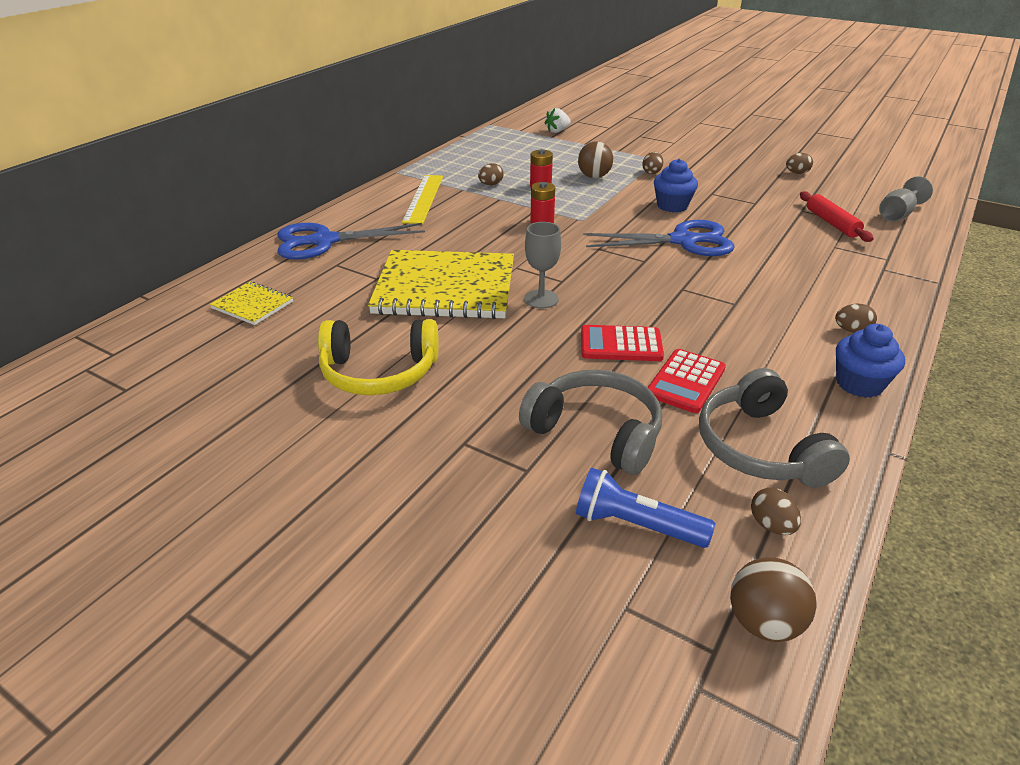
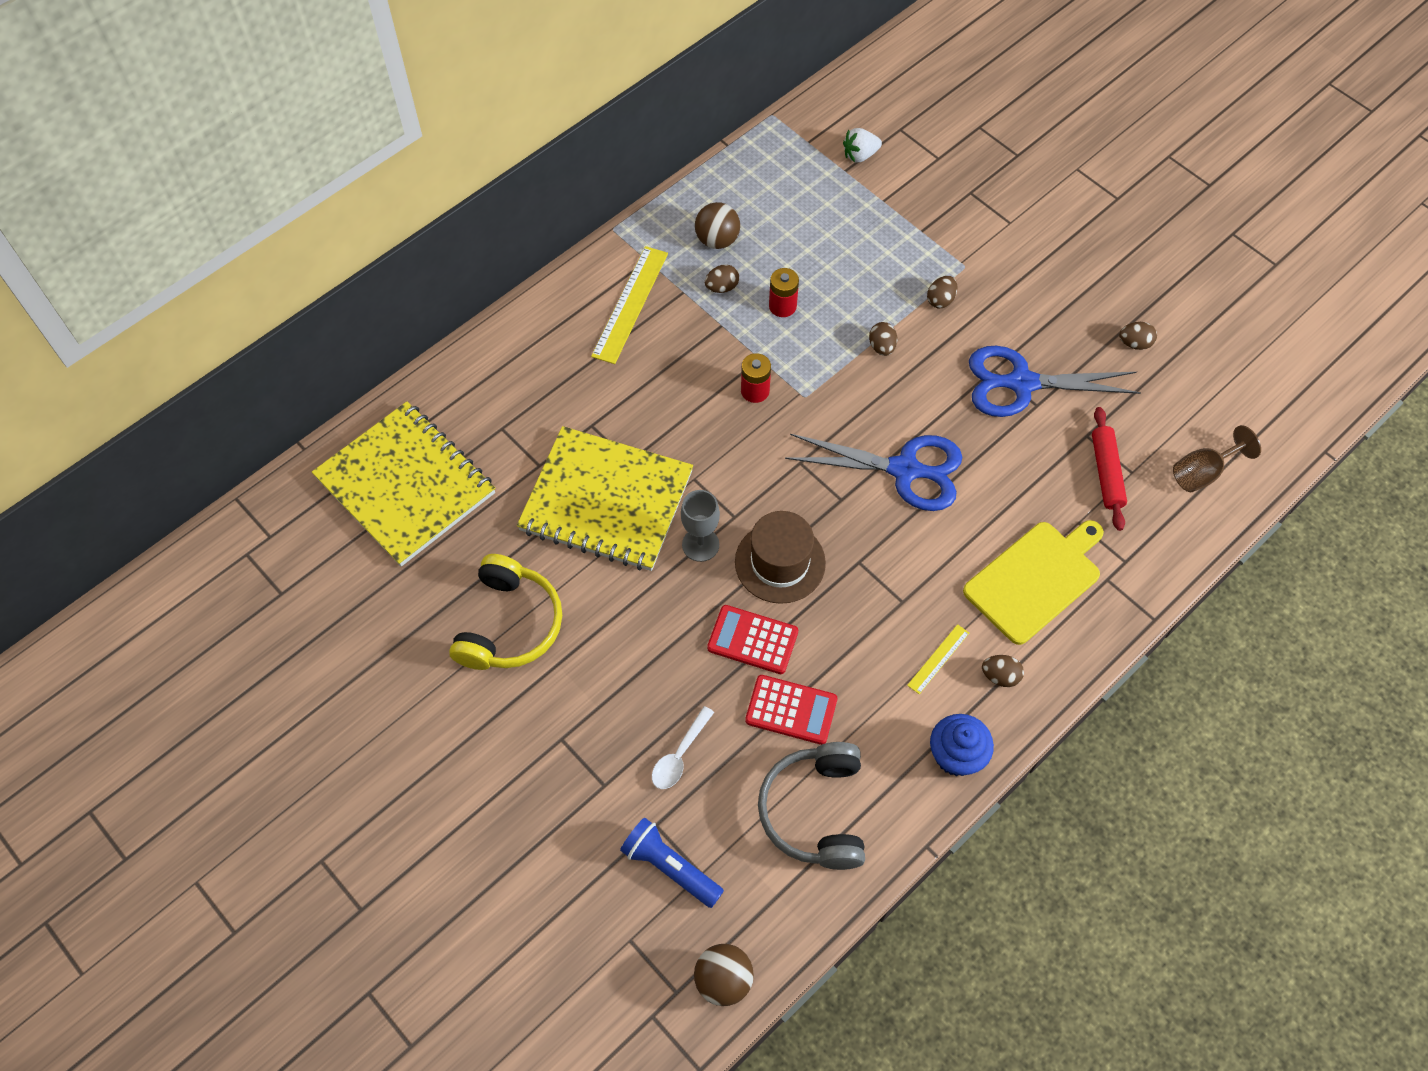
camera: 15 degrees right, 25 degrees up
yellow notebook [210,281,293,325] -> yellow notebook [312,401,495,567], size x2.20
blue scissors [277,223,425,260] -> blue scissors moved to [969,346,1141,417]
yellow headphones [318,319,439,395] -> yellow headphones turned 90 degrees counterclockwise [449,554,562,670]
grey headphones [519,370,662,475] -> white spoon [652,706,714,789]
brown ball [578,142,613,178] -> brown ball moved to [695,202,740,249]
red calculator [647,349,726,413] -> red calculator turned 120 degrees counterclockwise [745,675,837,745]
blue cupcake [654,159,698,213] -> none
brown egg [751,487,801,535] -> brown egg moved to [869,322,897,356]
grey goblet [879,176,933,222] -> brown goblet [1173,425,1261,492]
none -> brown hat [735,511,826,604]
none -> yellow ruler [907,624,969,694]
none -> yellow cutting board [963,520,1104,645]

